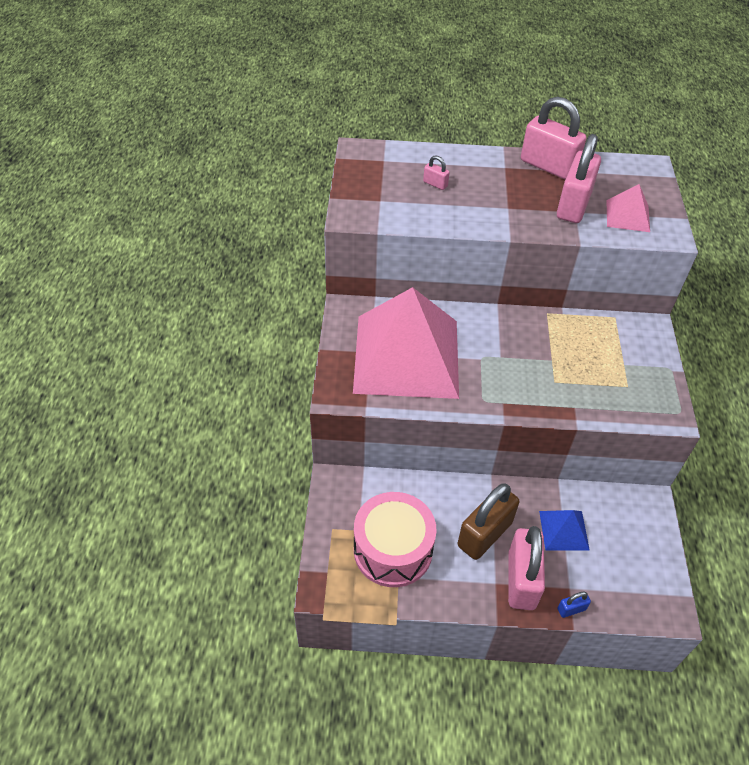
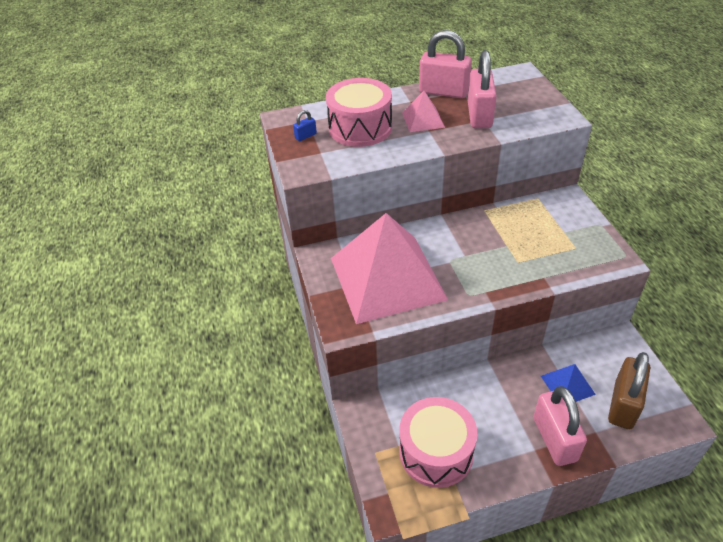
camera: 15 degrees left, 5 degrees down
pink padlock [423,155,450,190] -> pink drum [326,78,392,147]
brown padlock [458,483,519,560] -> brown padlock moved to [608,352,650,429]
blue padlock [558,592,591,618] -> blue padlock moved to [293,110,317,141]
pink pyramid [606,184,650,232] -> pink pyramid moved to [402,91,445,132]

